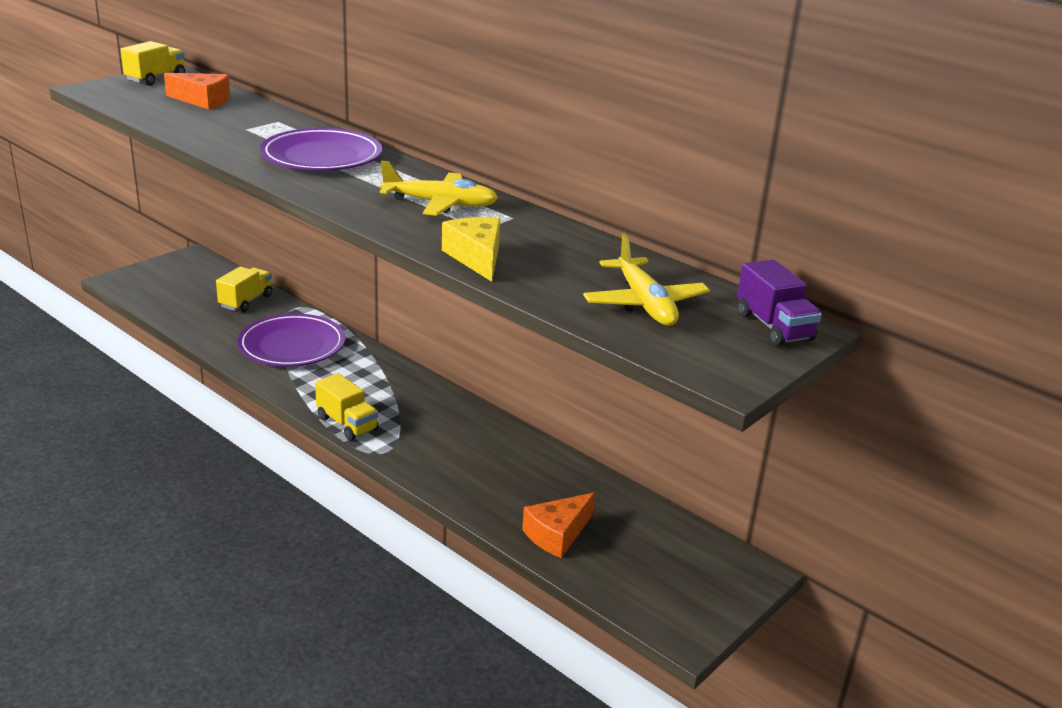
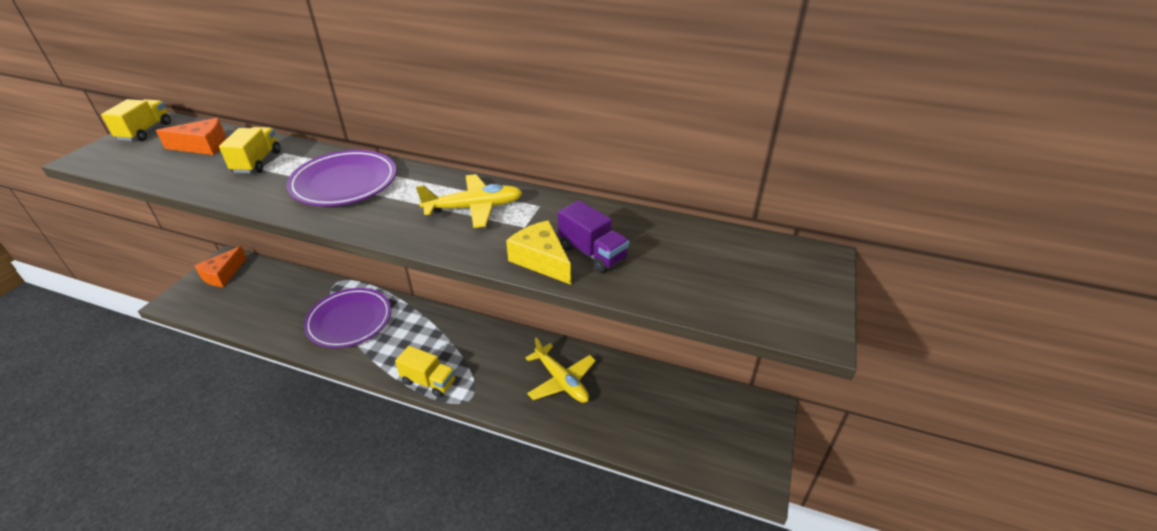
camera: 20 degrees left, 10 degrees up
yellow truck [216,266,272,312] -> yellow truck moved to [219,127,280,173]
orange cheese [522,492,595,558] -> orange cheese moved to [194,246,247,287]
yellow plane [583,234,710,326] -> yellow plane moved to [525,338,596,403]
purple truck [737,260,822,346] -> purple truck moved to [558,200,629,273]

